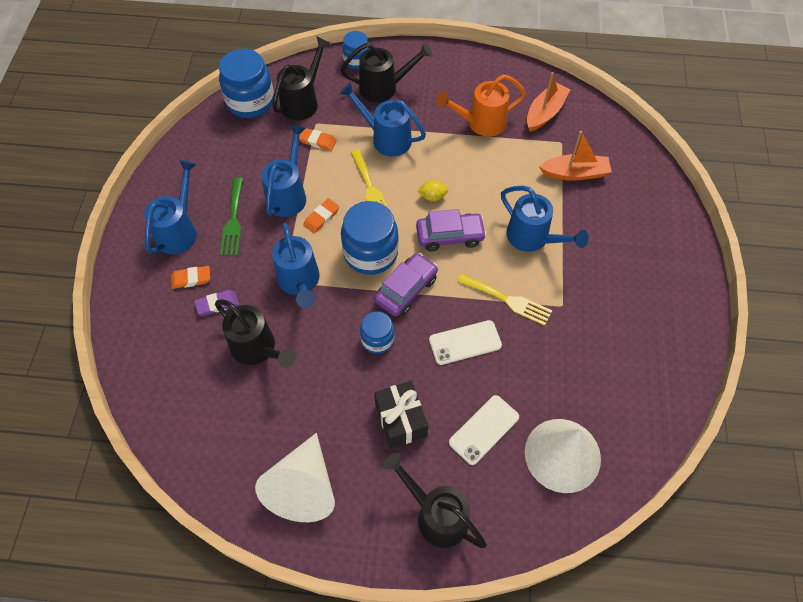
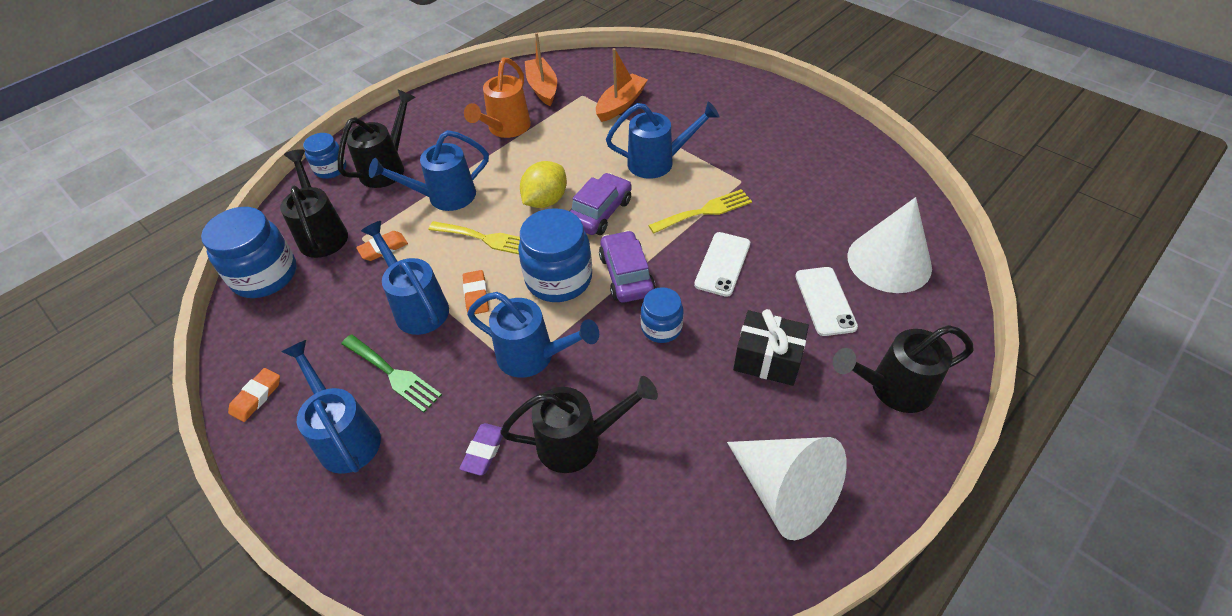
camera: 50 degrees left, 10 degrees down
orange eraser [171,266,210,289] -> orange eraser moved to [228,368,280,422]
yellow lemon [417,180,448,201] -> yellow lemon [520,161,567,208], size x1.73

